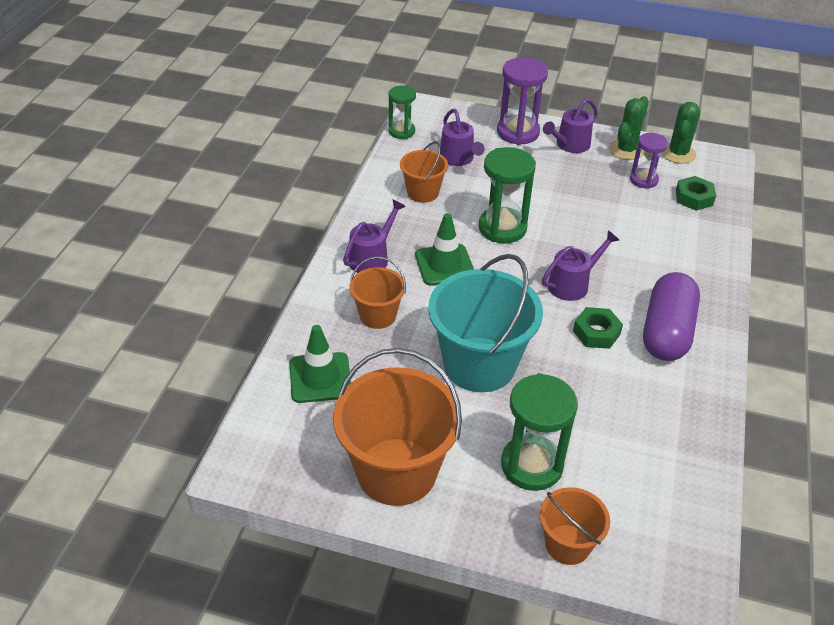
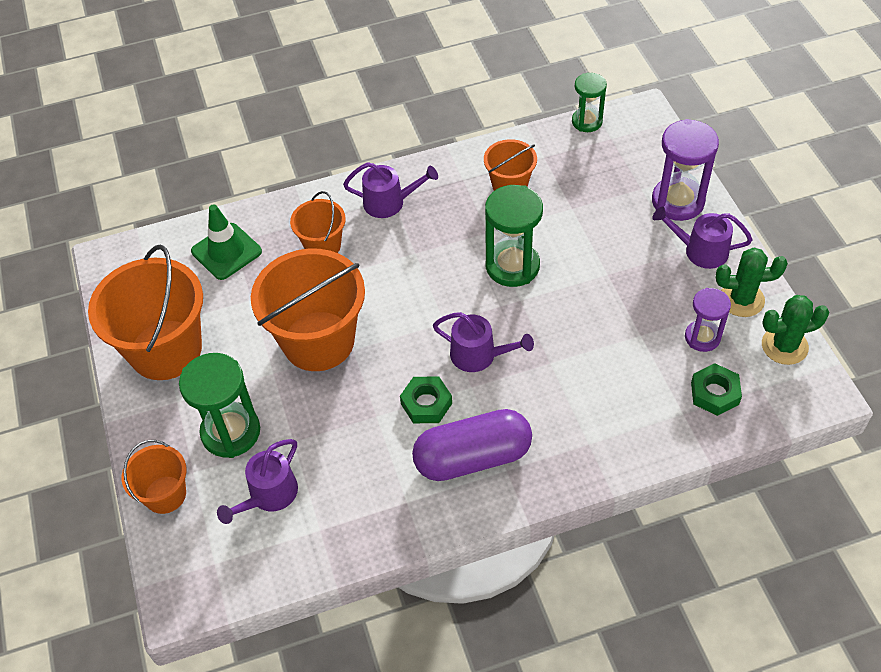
camera: 60 degrees right, 10 degrees up
green traffic cone [415,213,474,285] -> none
turquoise bucket [428,254,543,392] -> orange bucket [251,249,365,371]
purple watering can [440,109,485,166] -> purple watering can moved to [217,439,298,524]

